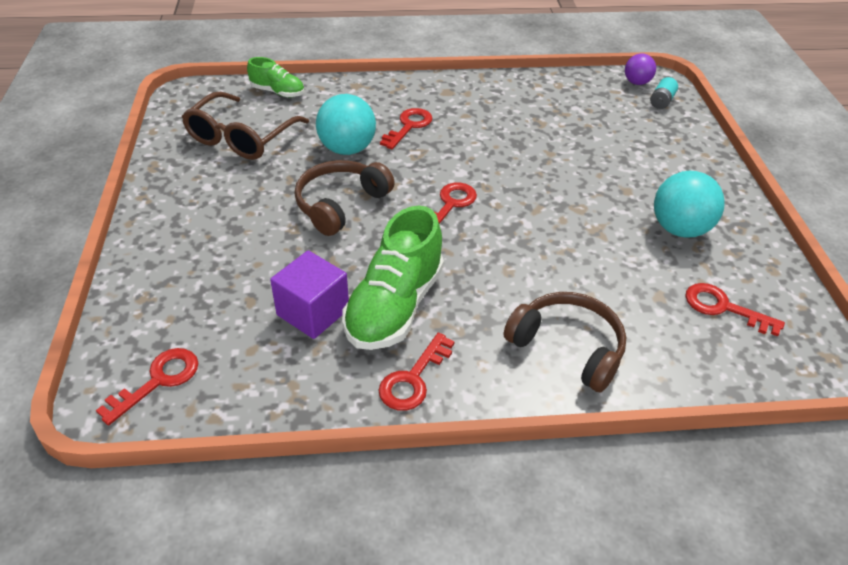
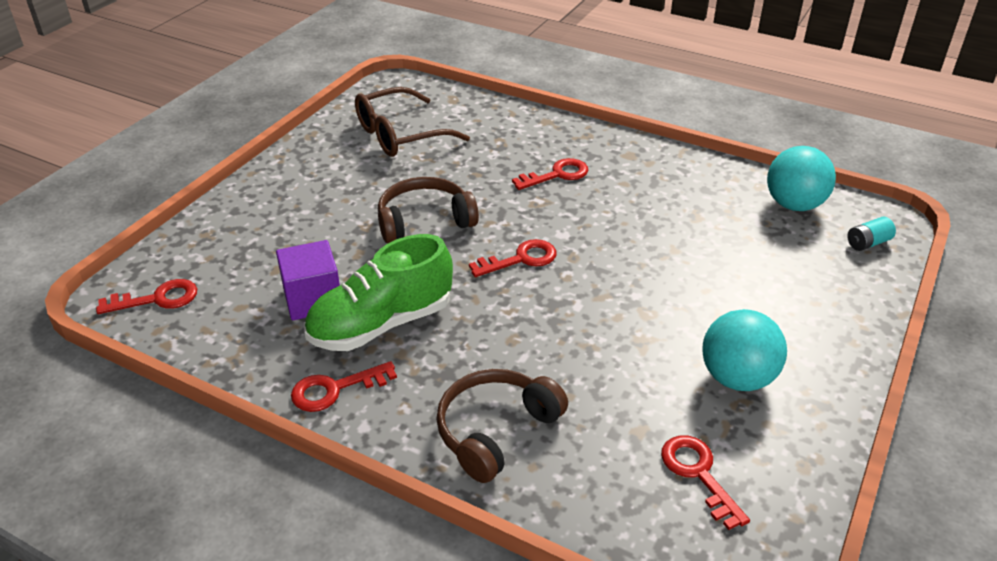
camera: 35 degrees right, 5 degrees down
green shoe [247,57,304,97] -> none
turquoise ball [316,94,376,155] -> turquoise ball moved to [767,146,836,211]
brown headphones [504,292,626,393] -> brown headphones turned 120 degrees counterclockwise [436,369,568,483]
purple ball [625,54,656,85] -> none

